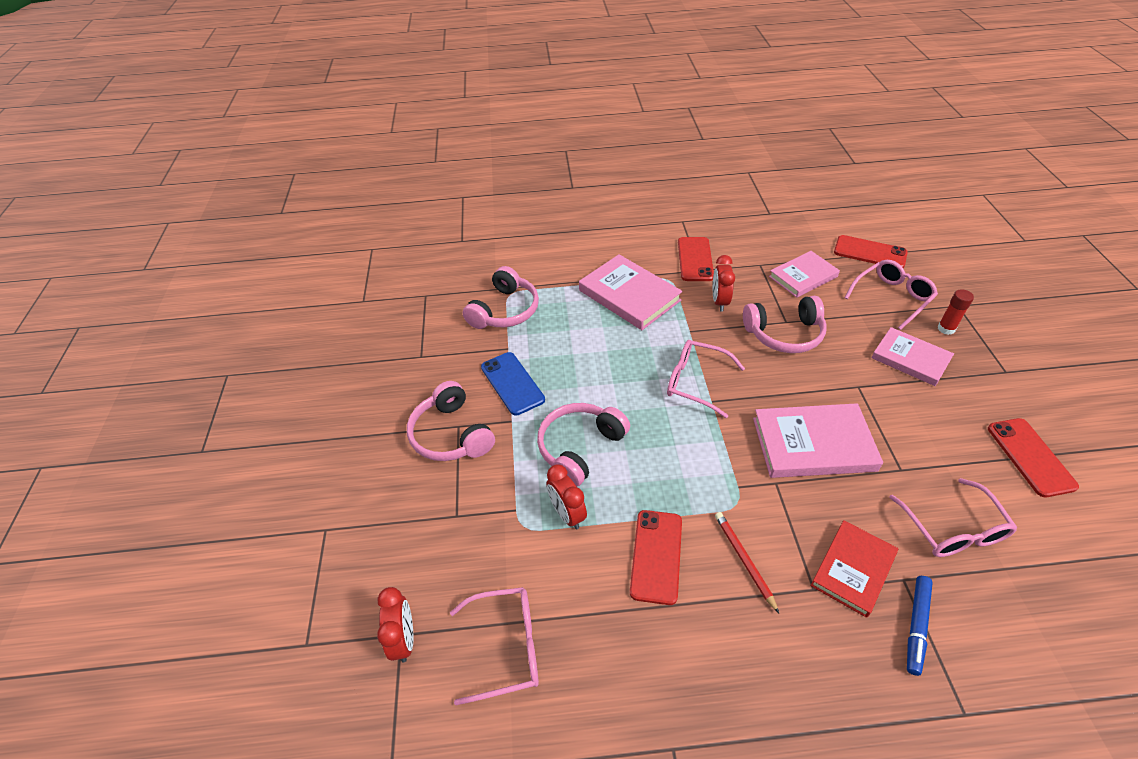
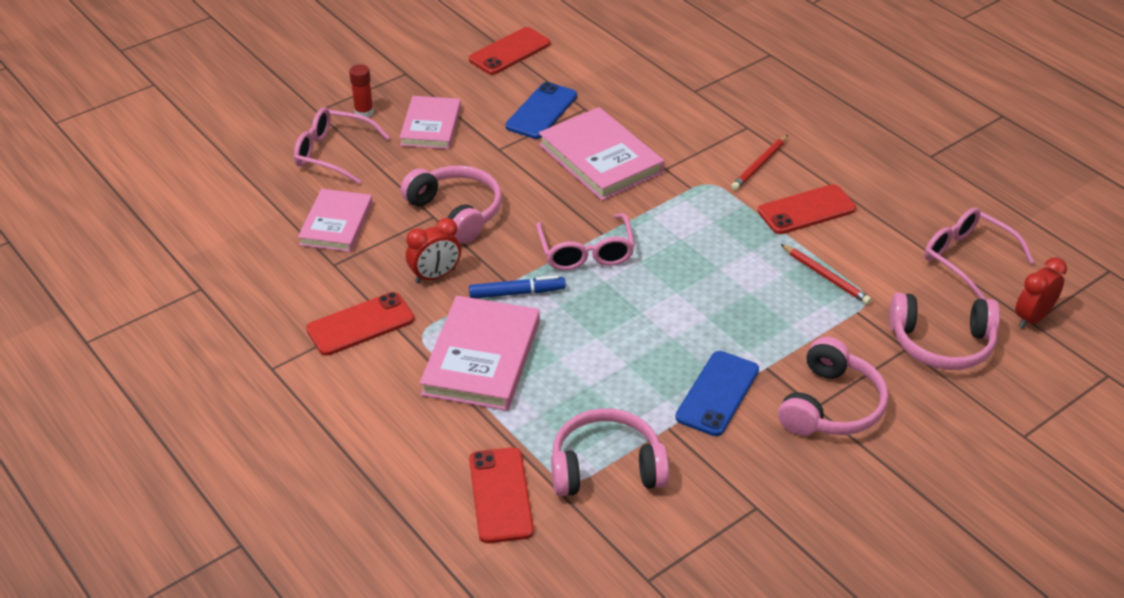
camera: 125 degrees left, 5 degrees down
pink headphones [537,403,630,487] -> pink headphones moved to [889,293,1000,370]
red clock [547,464,587,529] -> red pencil [781,244,872,305]
pink book [769,251,840,298] -> pink book turned 75 degrees clockwise [298,189,373,252]
red book [810,520,898,618] -> none
red phone [834,235,908,268] -> red phone moved to [469,447,534,543]
pink glasses [889,478,1017,557] -> none
blue marker [907,576,933,676] -> blue marker moved to [469,275,566,299]
none -> blue phone [505,82,577,139]

